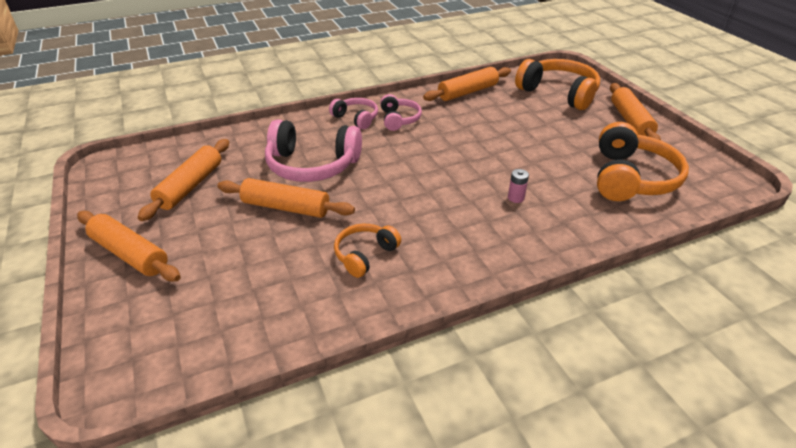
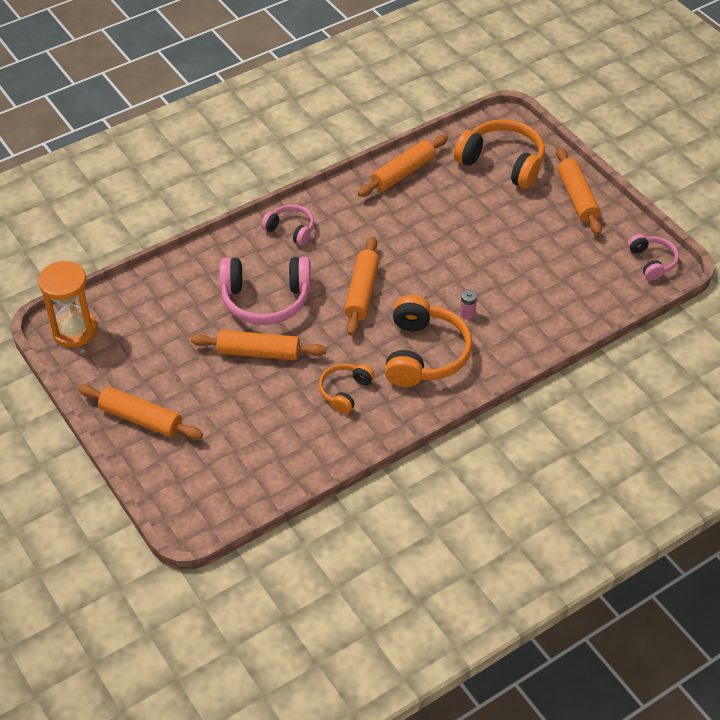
camera: 10 degrees left, 10 degrees up
orange rolling pin [138,139,229,221] -> orange rolling pin moved to [344,236,380,336]
pink headphones [380,94,422,131] -> pink headphones moved to [628,234,679,280]
orange headphones [597,122,689,201] -> orange headphones moved to [385,295,472,387]
none -> orange hourglass [38,260,97,348]

